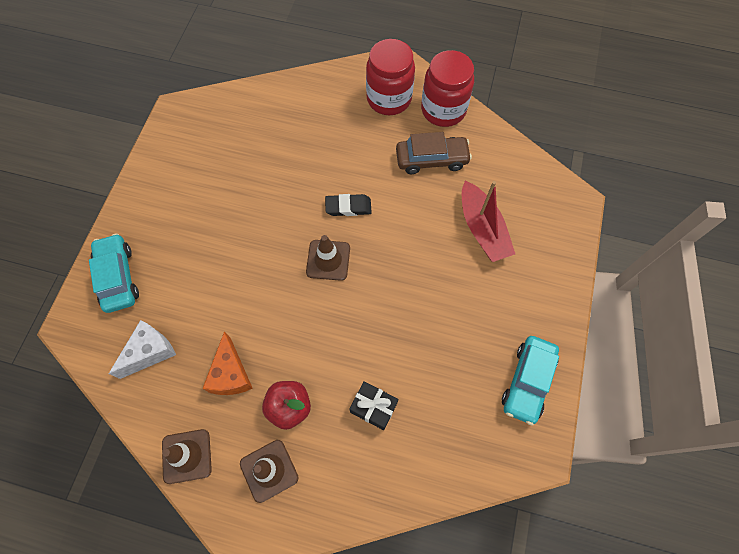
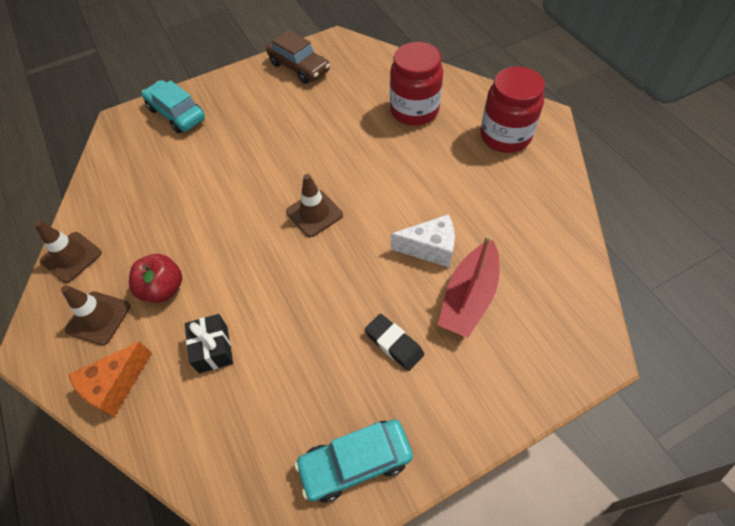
camera: 50 degrees right, 10 degrees down
turquoise car [89,233,139,313] -> turquoise car turned 75 degrees counterclockwise [141,80,205,133]
white cheese [109,320,176,379] -> white cheese moved to [391,214,455,267]
orange cheese [202,331,253,395] -> orange cheese moved to [68,341,152,417]
black eraser [325,194,372,216] -> black eraser moved to [365,314,424,371]
brown car [396,132,472,174] -> brown car moved to [266,30,330,84]
red jar [421,50,474,127] -> red jar moved to [390,42,443,126]

